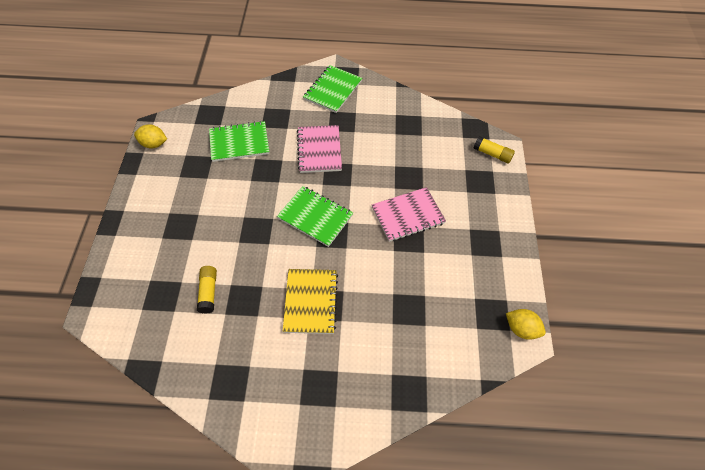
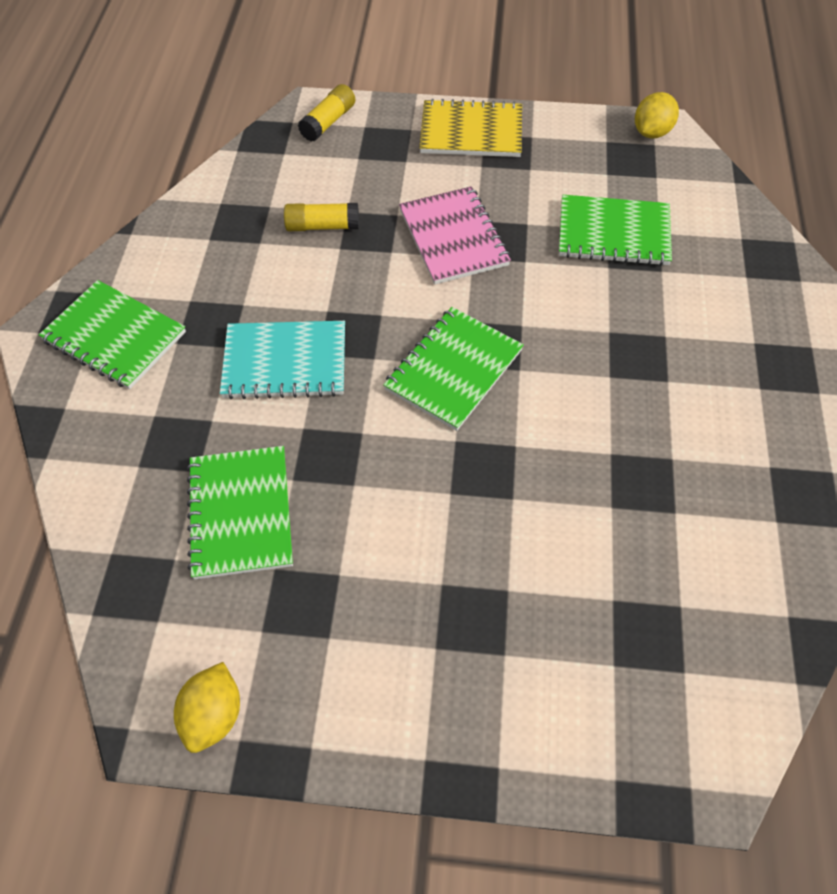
camera: 85 degrees left, 0 degrees up
yellow glue stick [197,266,217,314] -> yellow glue stick moved to [284,203,359,231]
yellow notebook [283,269,338,334] -> yellow notebook moved to [419,99,522,157]
pink notebook [297,125,342,173] -> turquoise notebook [220,321,345,399]
none -> green notebook [559,195,672,266]

